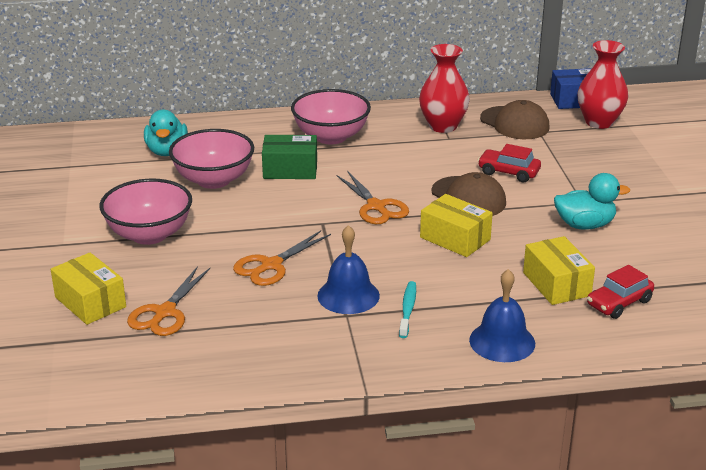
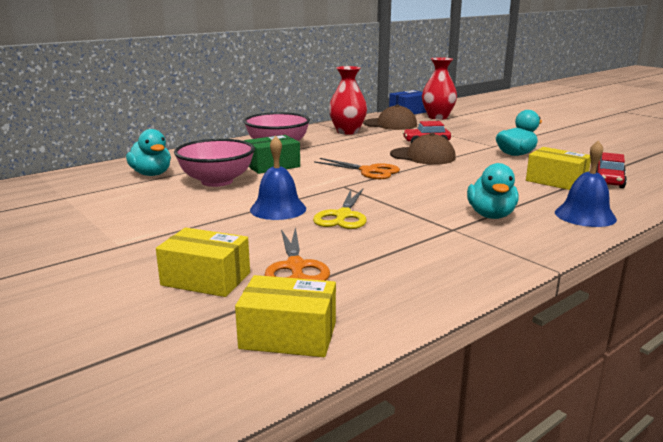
camera: 30 degrees left, 10 degrees down
pink bowl [100,179,192,245] -> none
orange scissors [233,230,331,286] -> yellow scissors [313,189,367,229]
blue bell [317,225,380,314] -> blue bell moved to [250,136,306,220]
turquoise toothbrush [399,281,416,338] -> turquoise duck [467,163,519,219]
yellow box [420,194,493,257] -> yellow box moved to [235,275,336,357]

